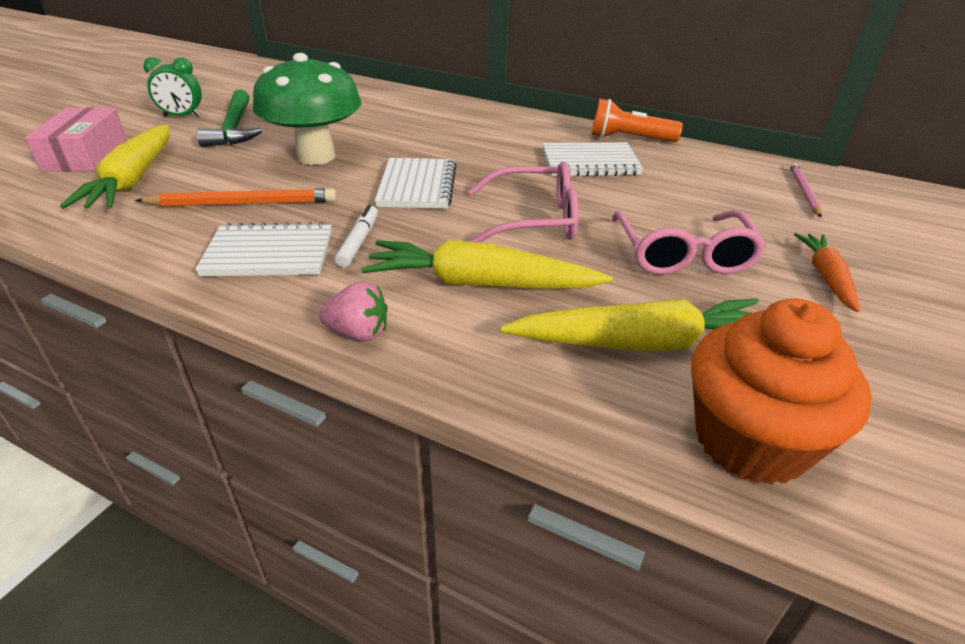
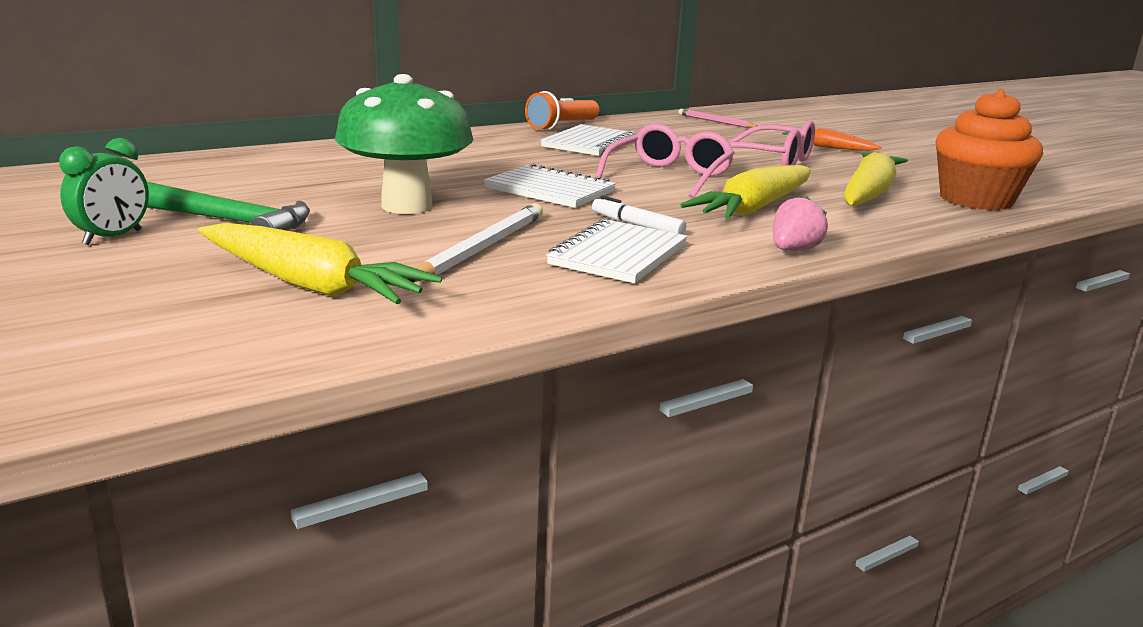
camera: 60 degrees left, 15 degrees down
pink box [25,107,127,172] -> none
orange pencil [135,188,337,207] -> white pencil [408,203,543,282]

